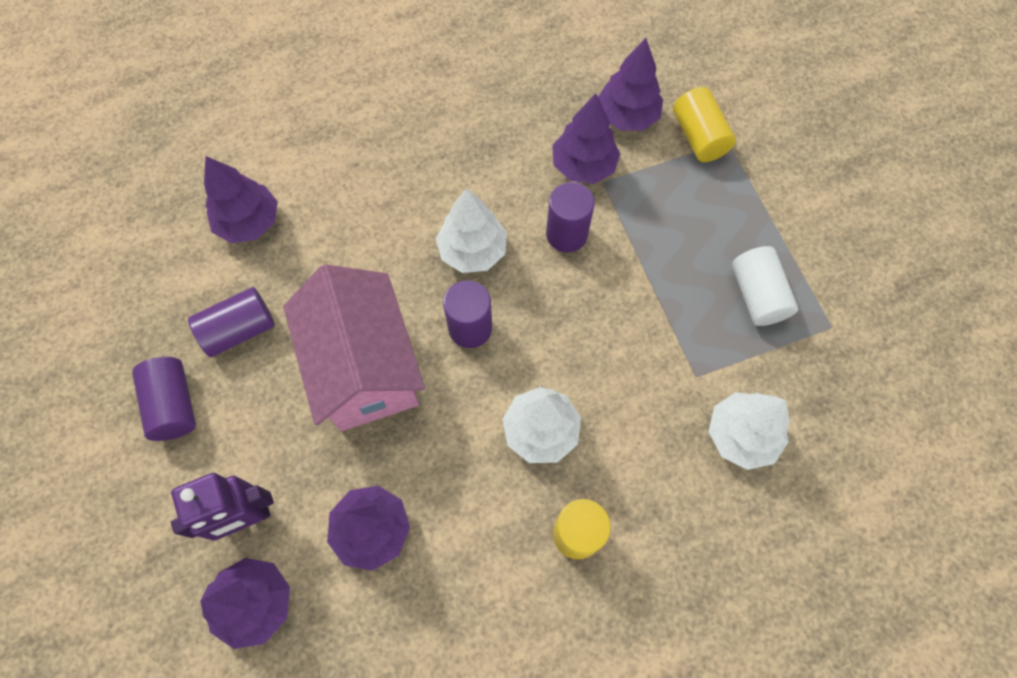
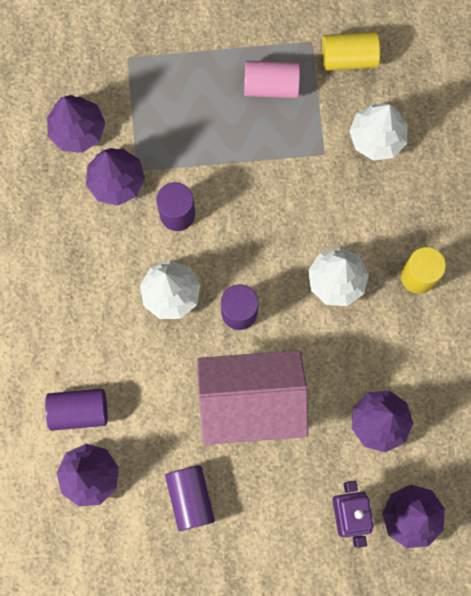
camera: 75 degrees left, 10 degrees up
purple cylinder [132,357,196,441] -> purple cylinder moved to [45,389,108,431]
yellow cylinder [673,87,736,162] -> yellow cylinder moved to [322,32,380,71]
white cylinder [732,246,798,326] -> pink cylinder [244,61,300,98]

